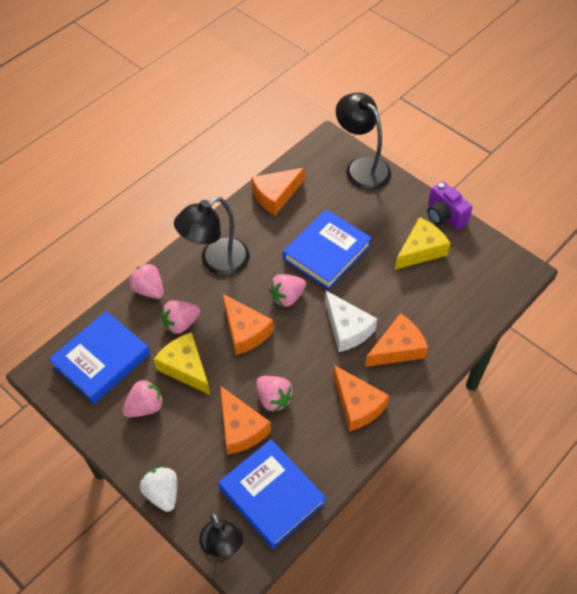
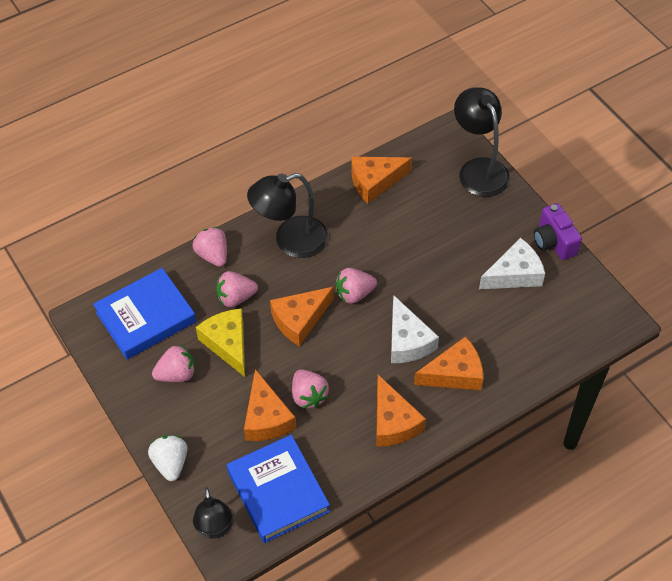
camera: 15 degrees right, 0 degrees up
orange cheese [222,293,274,355] -> orange cheese turned 75 degrees clockwise [270,287,334,346]
blue book [283,209,372,290] -> none
yellow cheese [395,217,451,270] -> white cheese [479,238,545,289]

